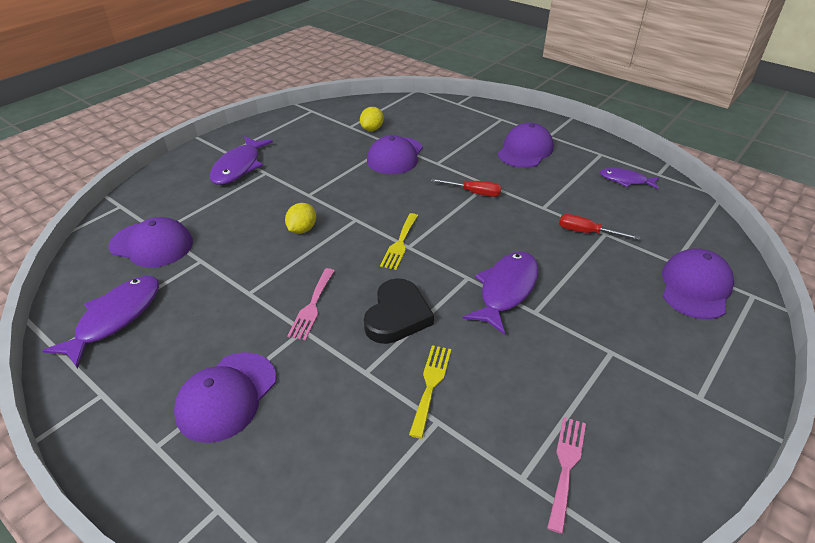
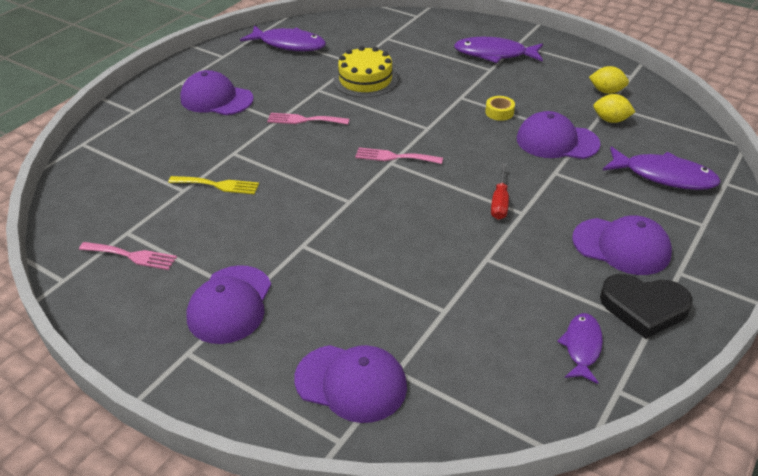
camera: 85 degrees right, 0 degrees up
purple cap [109,217,193,267] -> purple cap moved to [187,265,271,344]
yellow lemon [285,203,316,234] -> yellow lemon moved to [589,66,629,94]
black heart [364,278,434,344] -> black heart moved to [600,274,693,339]
yellow fork [380,213,418,270] -> pink fork [355,147,443,164]
purple fish [463,251,539,335] -> purple fish moved to [603,147,721,190]
red screwdriver [559,214,640,240] -> none
none -> yellow cake [333,46,398,98]
none -> yellow tape [485,96,515,121]

